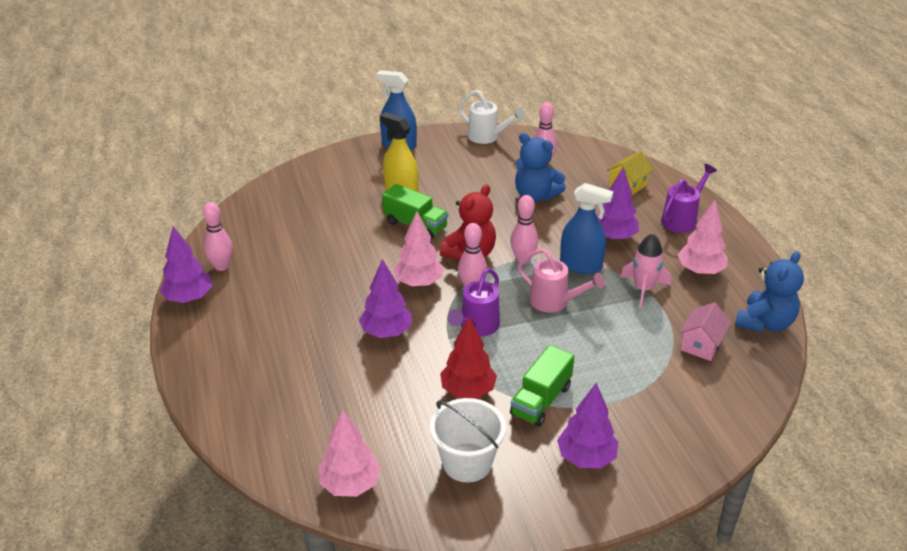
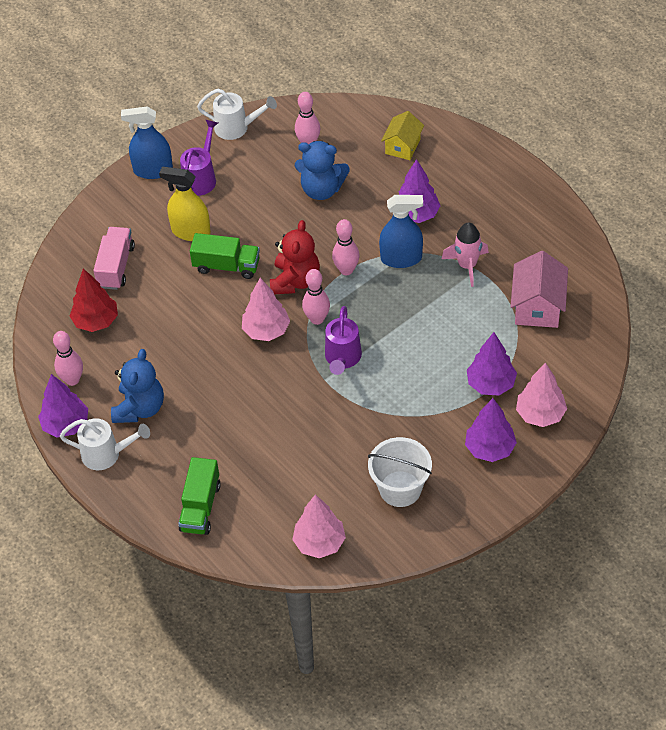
camera: 20 degrees left, 15 degrees up
purple tree [359,259,412,338] -> purple tree moved to [467,332,517,396]
red tree [440,317,497,399] -> red tree moved to [70,268,118,332]
green truck [510,345,574,427] -> green truck moved to [178,457,221,535]
pink watering can [518,248,605,313] -> none
purple watering can [661,164,717,233] -> purple watering can moved to [180,120,218,196]
pink tree [678,200,728,275] -> pink tree moved to [516,363,567,427]
pink house [679,302,731,361] -> pink house [511,251,568,328], size x1.50
blue teddy bear [735,251,804,333] -> blue teddy bear moved to [111,349,164,423]
none -> white watering can [60,418,150,470]
none -> pink truck [93,227,135,290]

